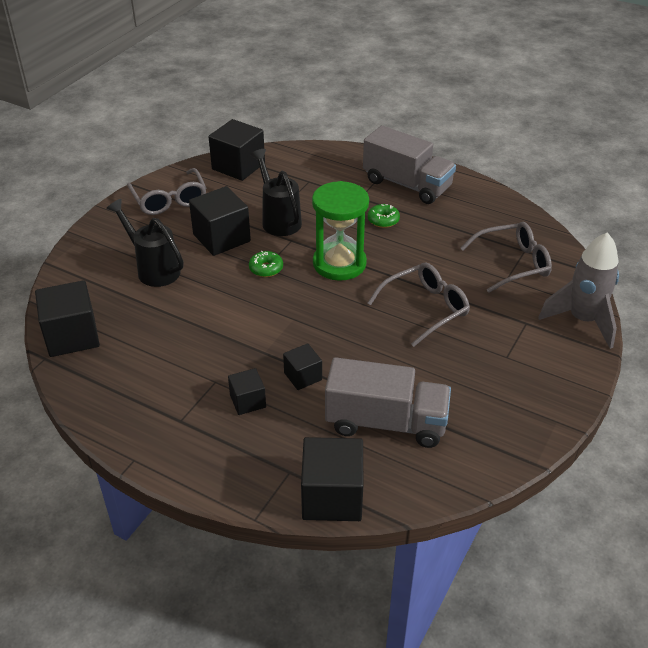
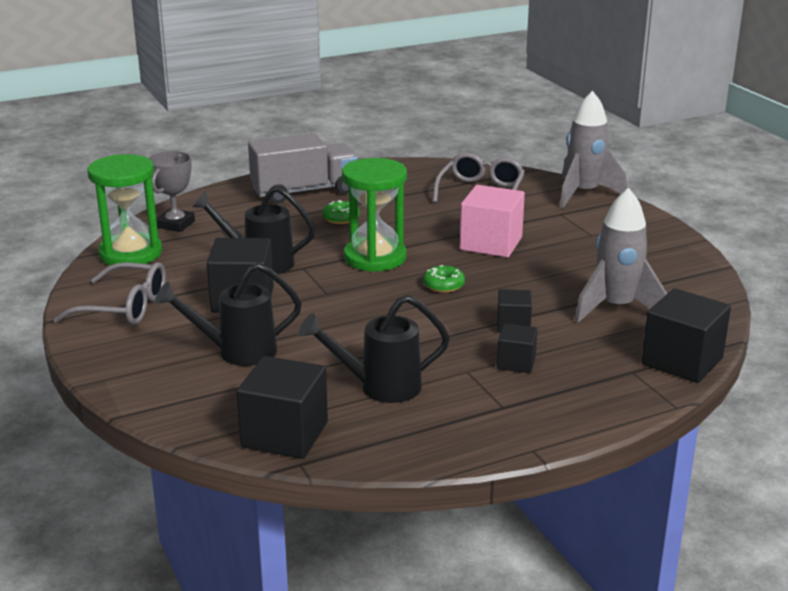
camera: 55 degrees left, 15 degrees down
black cube [209,119,265,181] -> green hourglass [88,154,162,265]
green donut [249,251,283,277] -> green donut moved to [423,265,465,293]
grey truck [325,357,451,448] -> grey rocket [575,188,667,323]
grey glasses [368,262,470,347] -> pink cube [460,185,525,257]
none -> grey trophy [149,151,195,232]
none -> black watering can [299,295,450,403]

